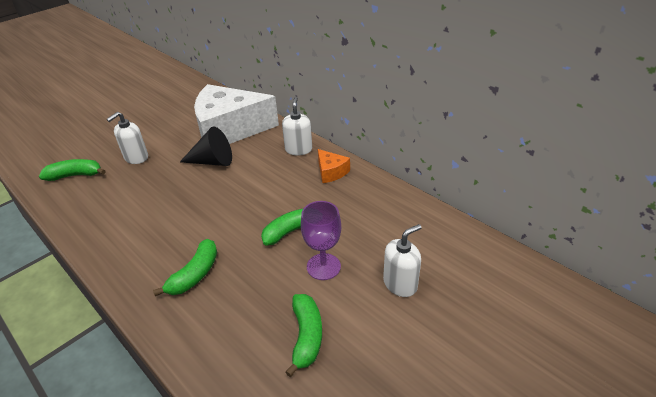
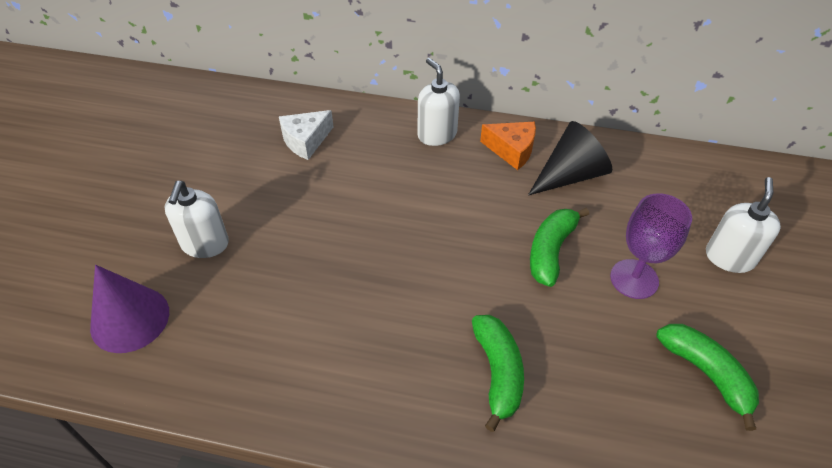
camera: 35 degrees left, 10 degrees up
green banana [39,159,105,181] -> purple cone [90,265,169,353]
black cone [180,127,232,166] -> black cone moved to [528,121,612,195]
white cheese [194,84,279,144] -> white cheese [279,110,333,160], size x0.41

